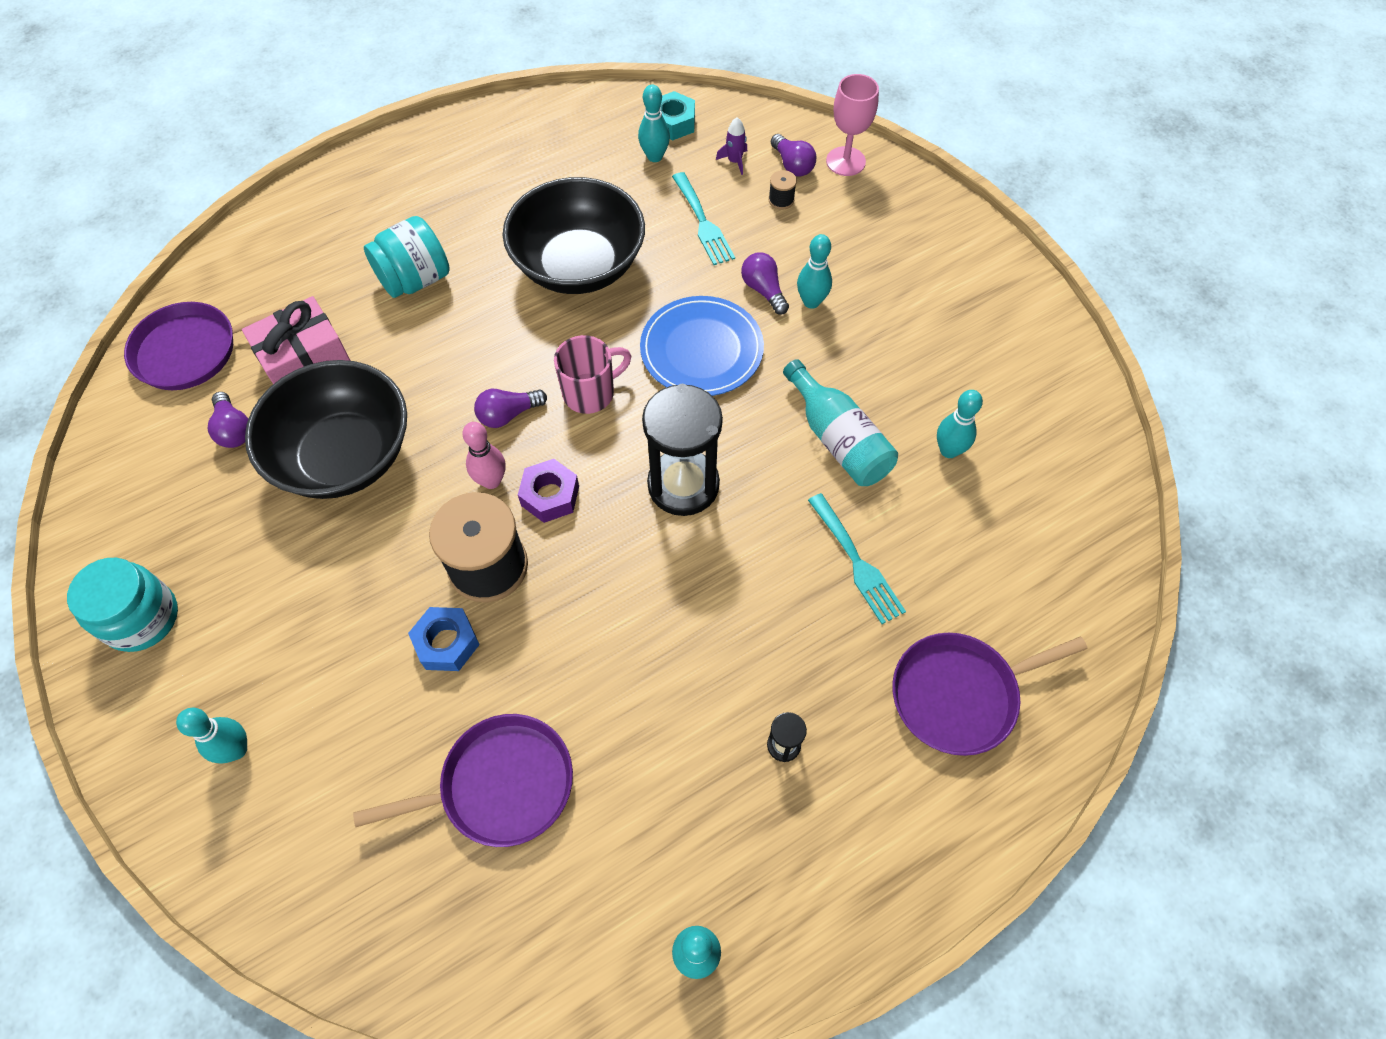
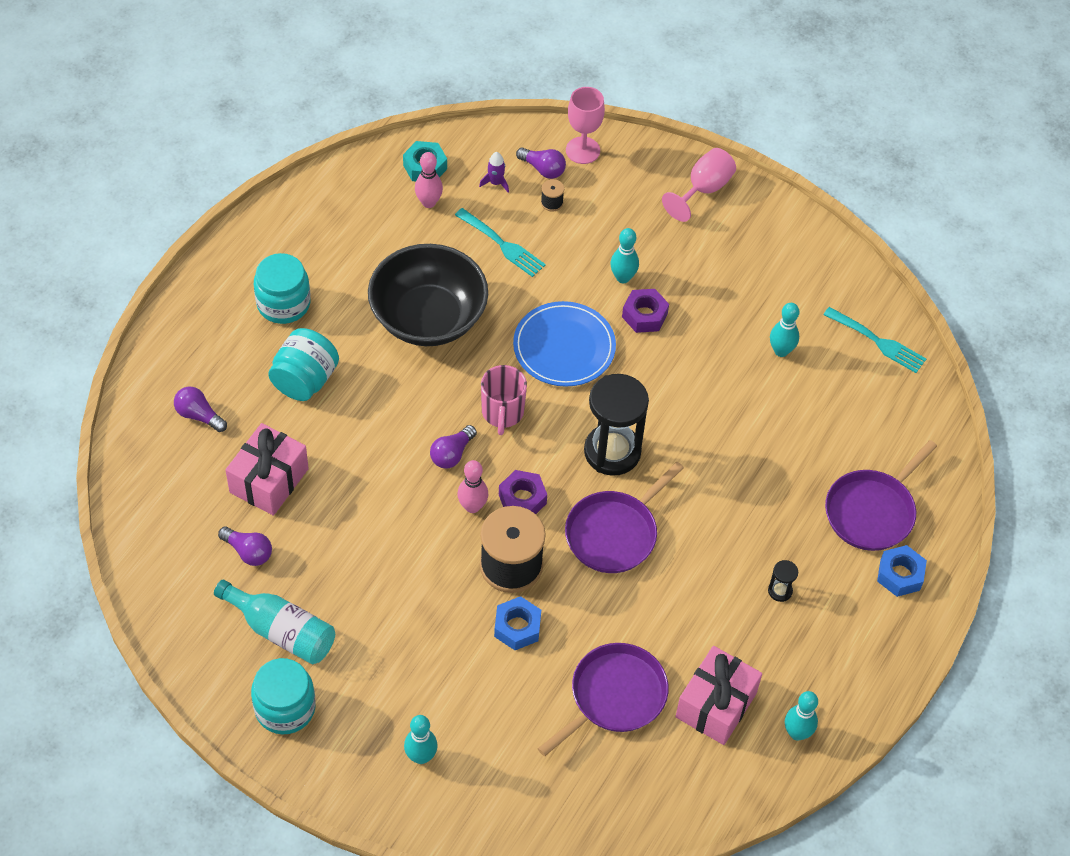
camera: 30 degrees left, 5 degrees down
purple pan [124,302,287,390] -> purple pan moved to [565,462,684,573]
black bowl [245,360,407,499] -> none
pink mug [554,335,631,414] -> pink mug turned 150 degrees clockwise [481,365,527,435]
turquoise bowling pin [638,85,670,162] -> pink bowling pin [415,152,443,208]
purple light bulb [741,252,789,315] -> purple light bulb moved to [174,387,227,432]
turquoise bottle [783,359,898,486] -> turquoise bottle moved to [214,580,335,664]
turquoise fork [808,493,906,624] -> turquoise fork moved to [823,307,926,373]
none -> turquoise jar [254,253,311,324]
none -> purple nut [622,289,669,333]
none -> pink goblet [662,148,736,222]
none -> pink gift [675,646,762,745]
none -> blue nut [877,545,927,597]

